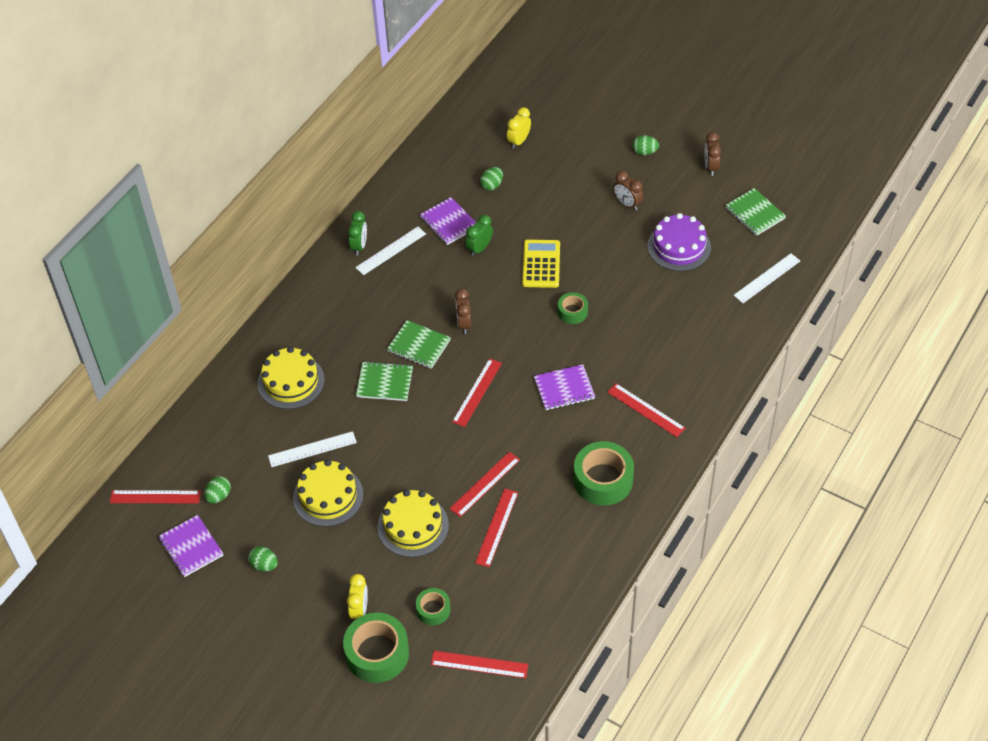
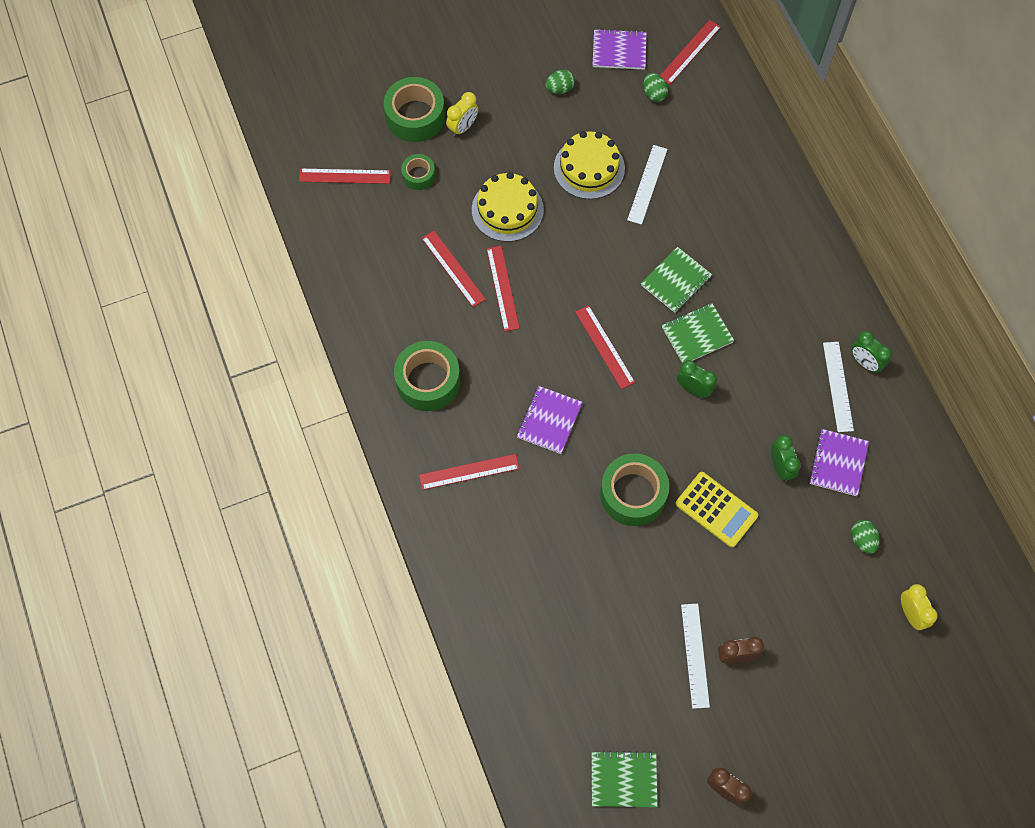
camera: 125 degrees right, 15 degrees up
yellow cake [258,347,325,409] -> none
yellow clock [347,574,368,619] -> yellow clock turned 90 degrees counterclockwise [446,92,478,137]
purple notebook [420,197,476,245] -> purple notebook turned 75 degrees counterclockwise [809,429,869,496]
red ruler [431,651,528,678] -> red ruler turned 45 degrees clockwise [299,168,391,184]
brown clock [455,288,471,334] -> green clock [677,360,717,398]
green tape [558,292,588,324] -> green tape [600,453,669,526], size x1.83
green egg [632,135,659,155] -> none
purple cake [647,213,711,271] -> none
white ruler [733,253,800,303] -> white ruler moved to [681,604,710,709]

